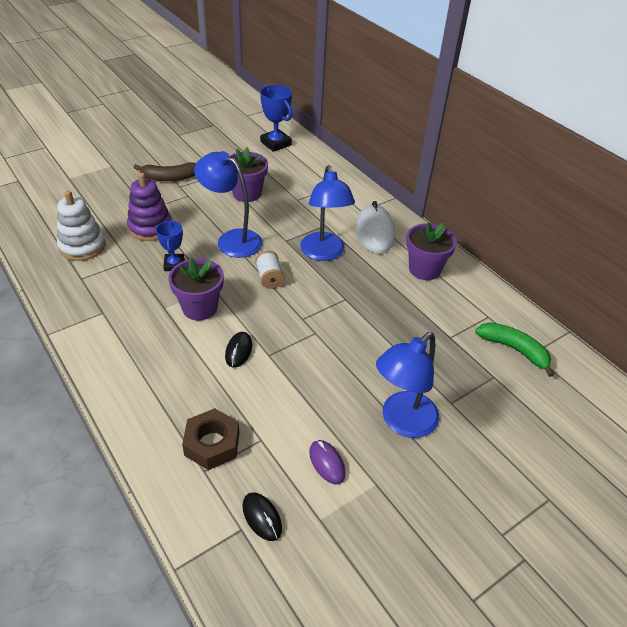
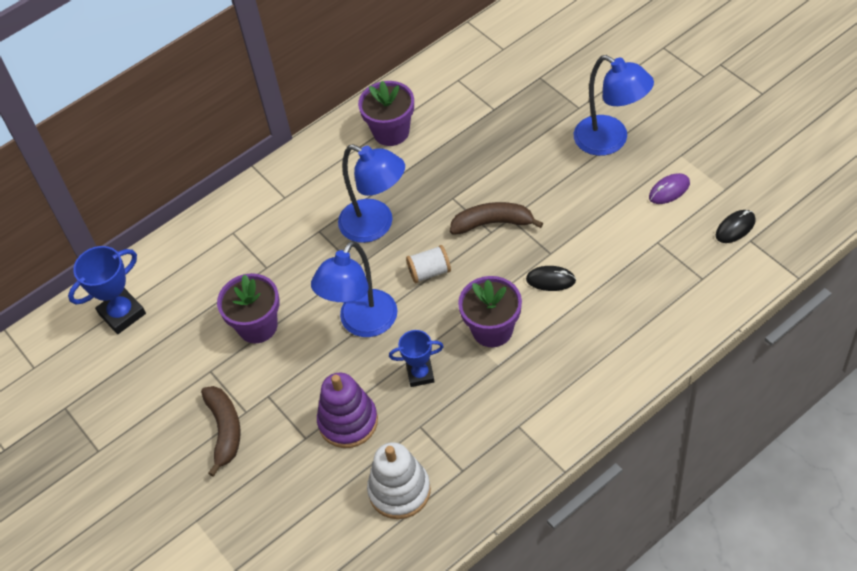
camera: 85 degrees left, 10 degrees up
brown nut [182,408,239,470] -> none
blue lamp [300,165,355,261] -> blue lamp turned 45 degrees clockwise [338,144,405,243]
white mouse [356,201,395,254] -> none
green banana [475,323,554,377] -> none
none -> brown banana [450,202,543,235]

